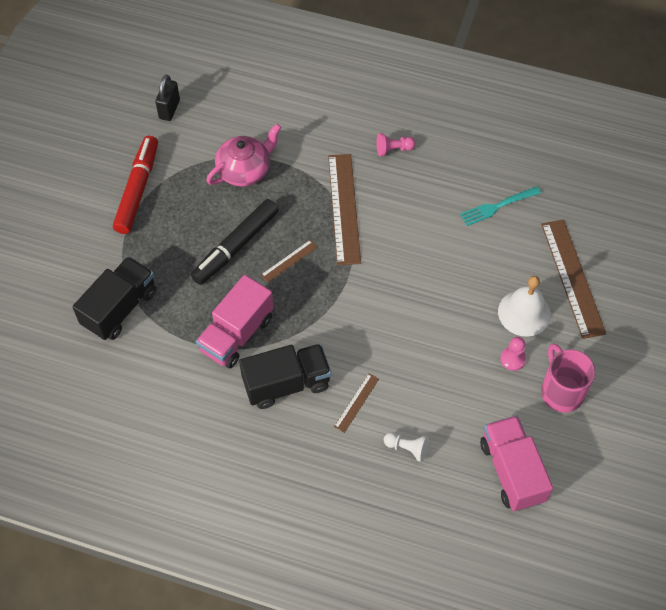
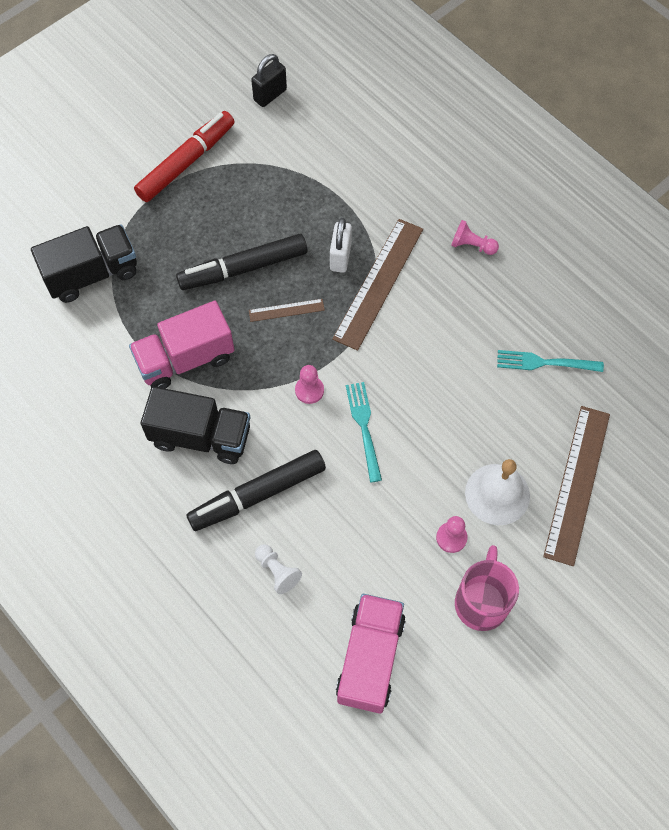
camera: 30 degrees right, 5 degrees up
pink teapot [206,124,281,186] -> none
brown ruler [334,373,379,433] -> black marker [187,450,326,531]
none -> pink pawn [295,365,324,404]
none -> white padlock [330,218,352,273]
none -> turquoise fork [346,382,382,482]

